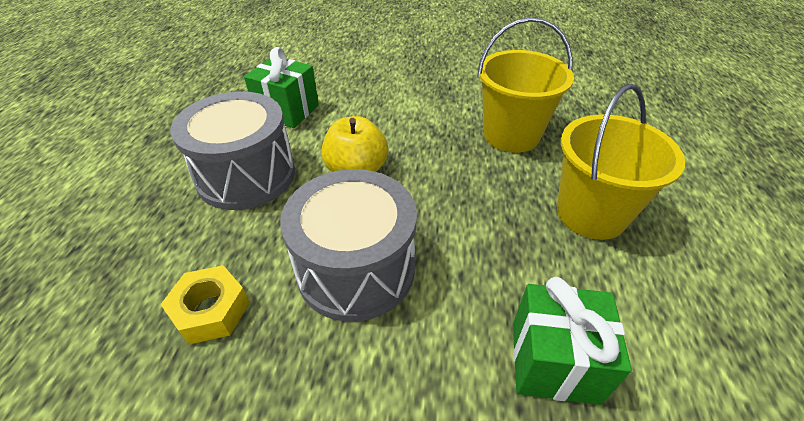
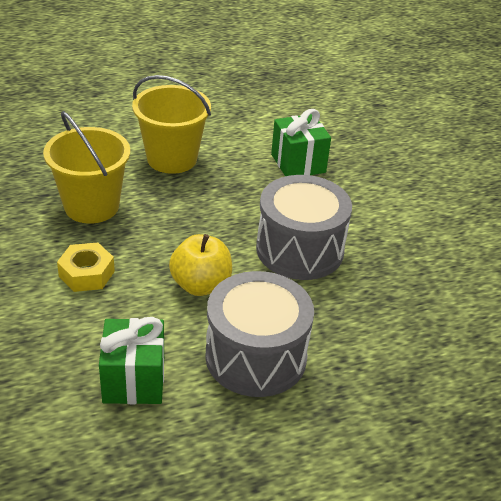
camera: 120 degrees left, 5 degrees down
yellow nut [160,265,250,345] -> yellow nut moved to [57,243,115,292]

